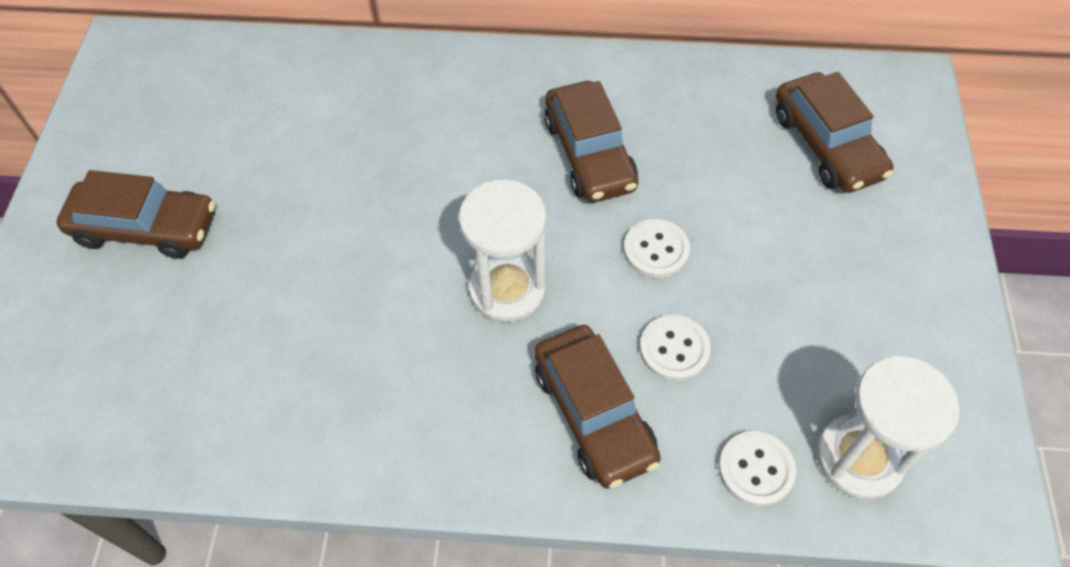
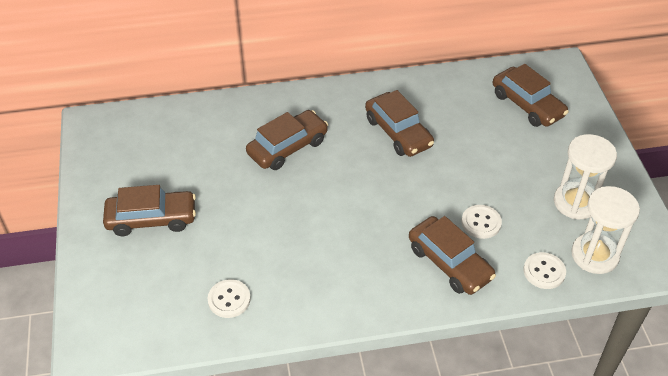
camera: 15 degrees left, 10 degrees down
white hourglass [459,180,546,322] -> white hourglass moved to [554,134,617,219]
white button [624,219,690,278] -> white button moved to [208,279,251,318]
none -> brown car [246,110,328,170]

